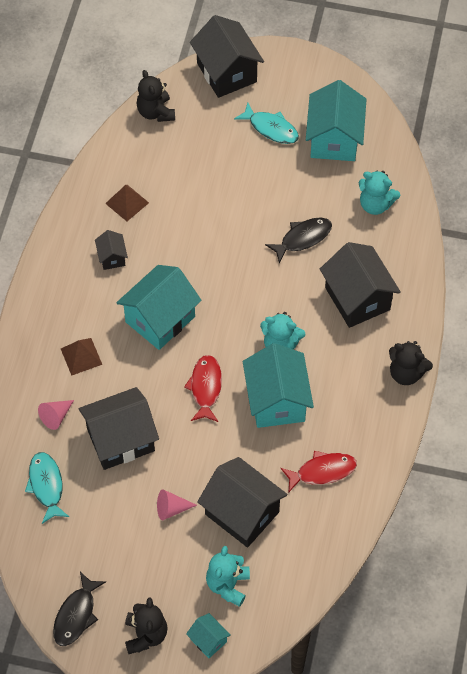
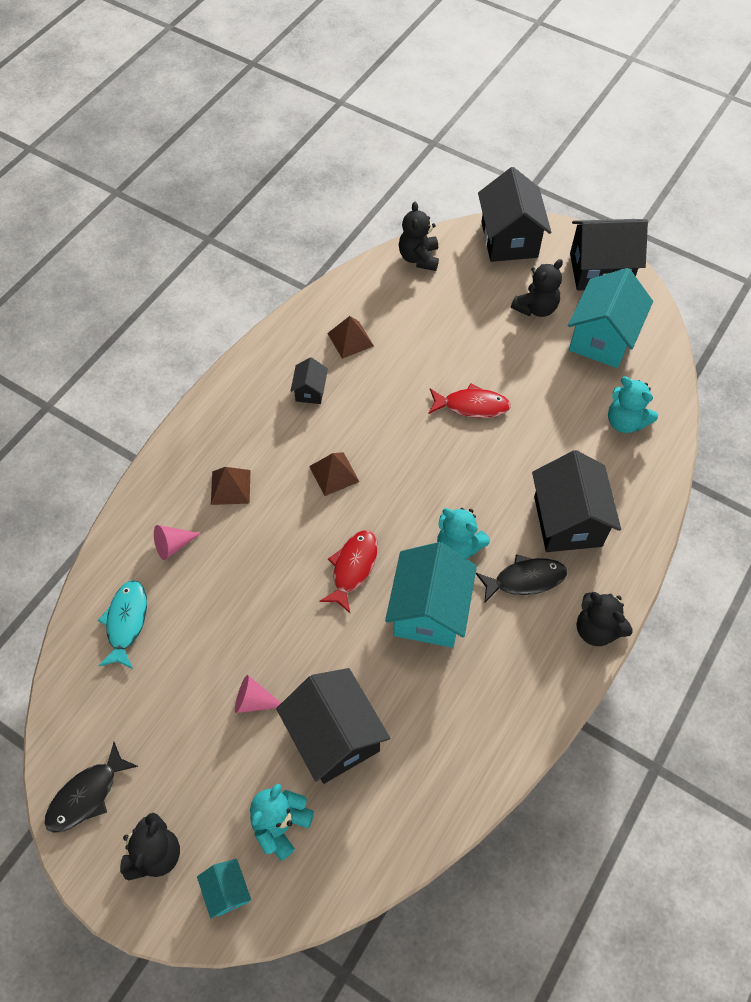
camera: 20 degrees right, 0 degrees up
black house [79,387,159,470] -> black house moved to [570,219,648,290]
turquoise house [116,265,202,350] -> brown pyramid [309,452,359,496]
turquoise fish [234,102,299,144] -> black teddy bear [511,259,563,317]
black fish [265,217,332,264] -> black fish moved to [476,554,567,604]
red fish [280,451,357,493] -> red fish moved to [428,383,511,418]

